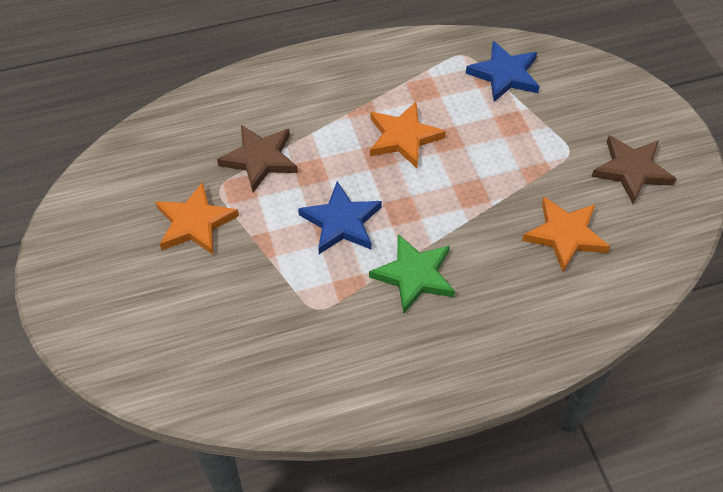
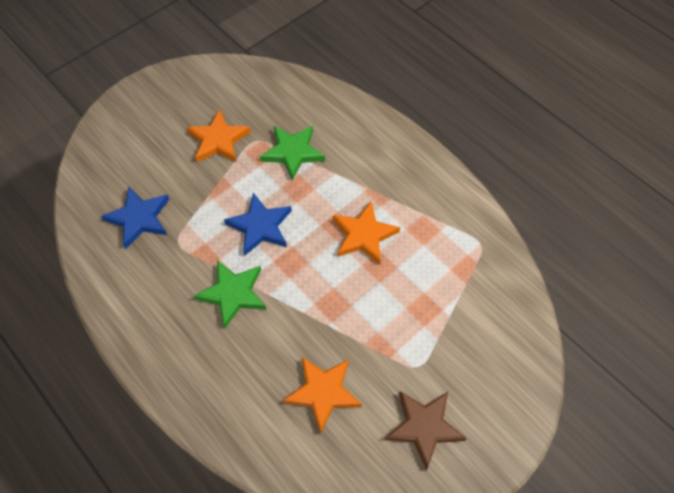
camera: 65 degrees right, 5 degrees up
brown star [217,125,298,192] -> green star [260,126,325,181]
blue star [466,41,540,102] -> blue star moved to [101,186,169,249]

